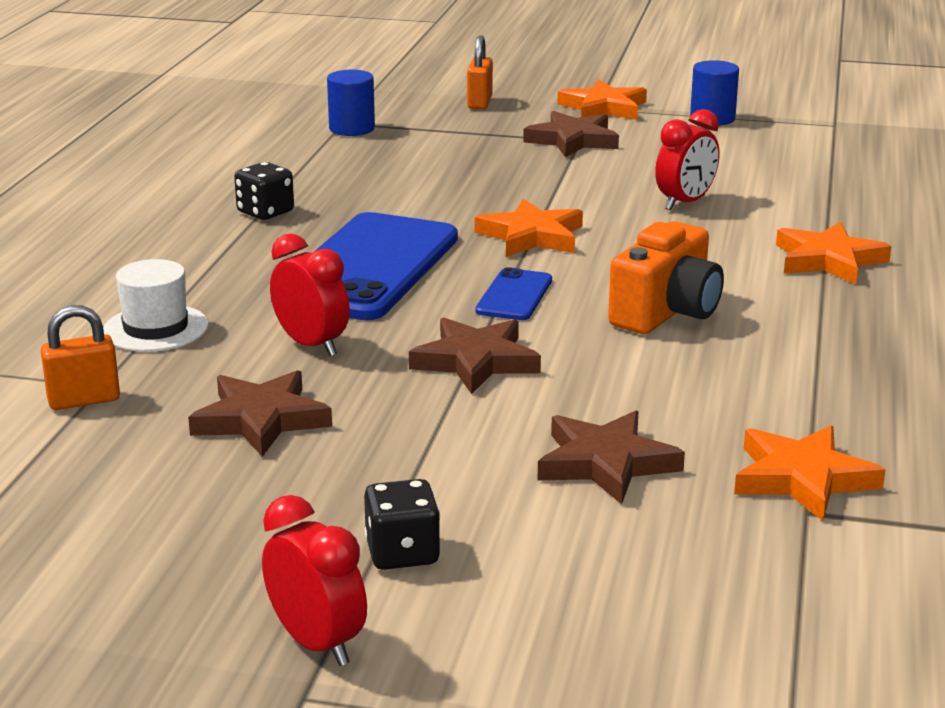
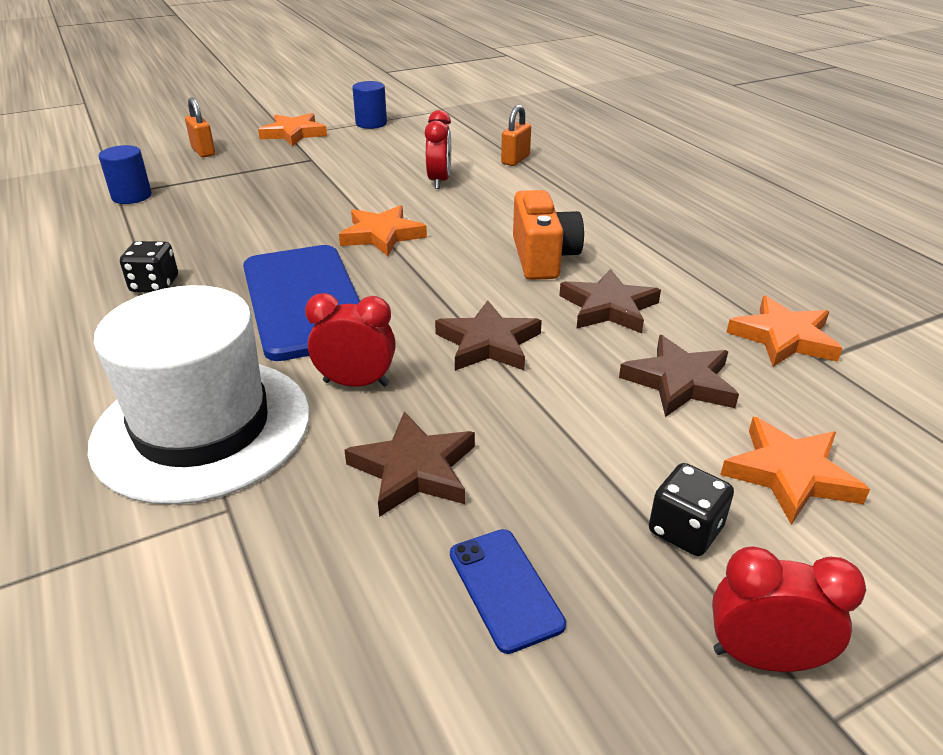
camera: 40 degrees left, 10 degrees up
orange padlock [41,305,120,410] -> orange padlock moved to [501,105,531,166]
white hat [103,259,209,352] -> white hat [88,285,310,504], size x2.06
blue phone [475,267,552,320] -> blue phone moved to [450,529,566,654]
brown star [523,111,619,157] -> brown star moved to [559,269,661,334]
orange star [776,222,891,284] -> orange star moved to [720,417,870,525]

